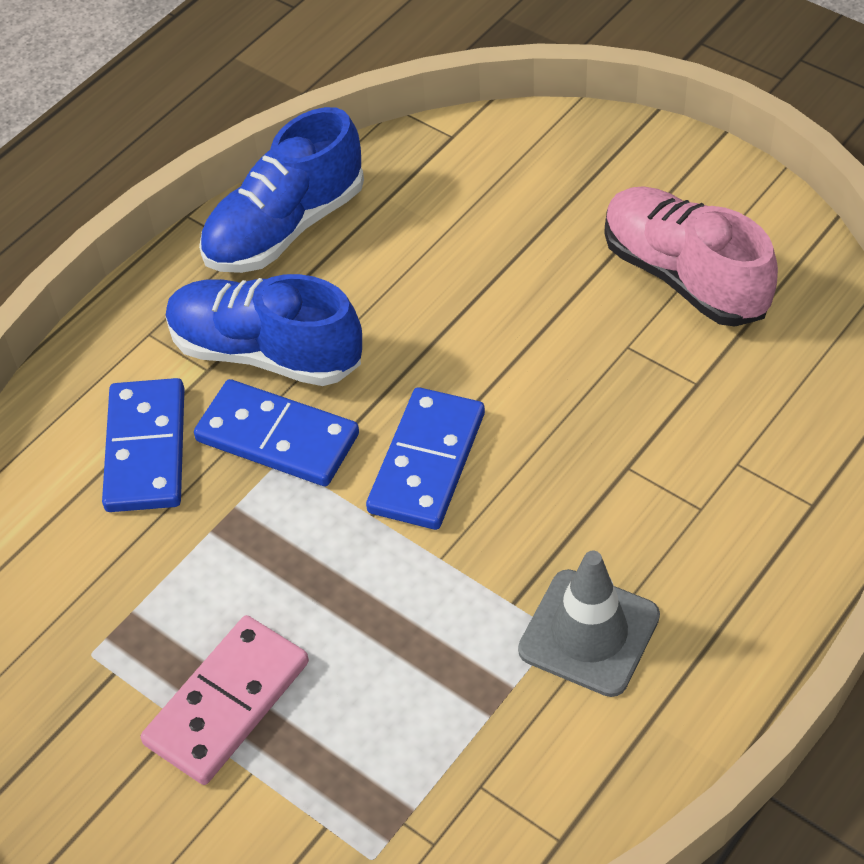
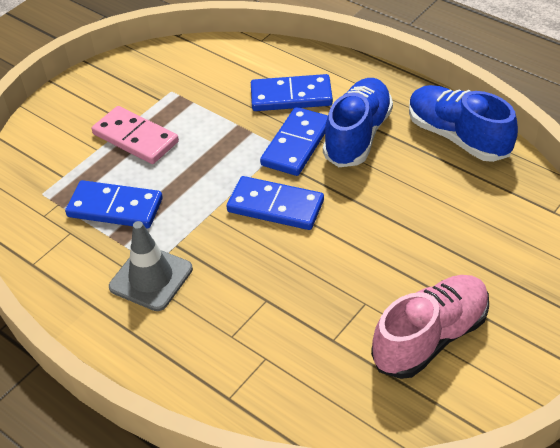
camera: 90 degrees right, 5 degrees down
none -> blue domino [65,180,163,228]

